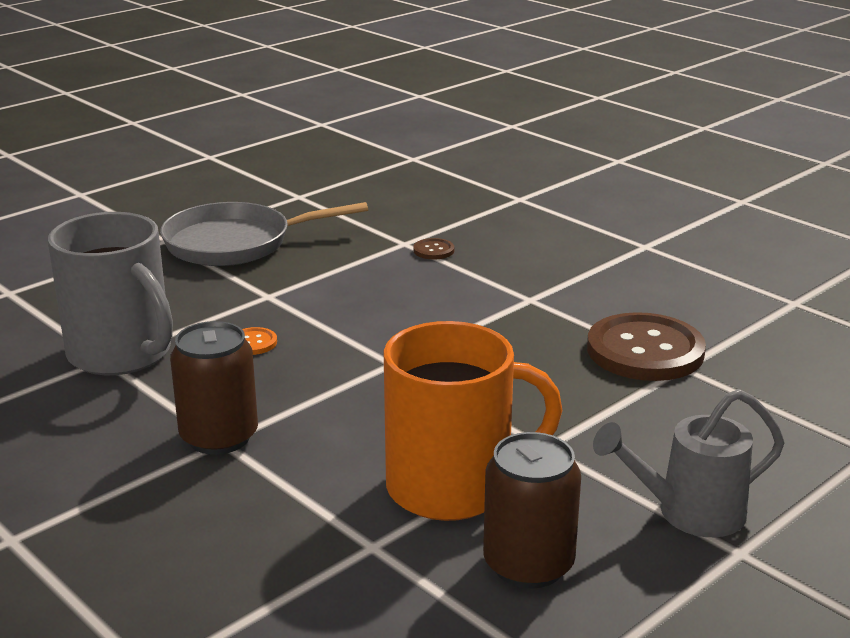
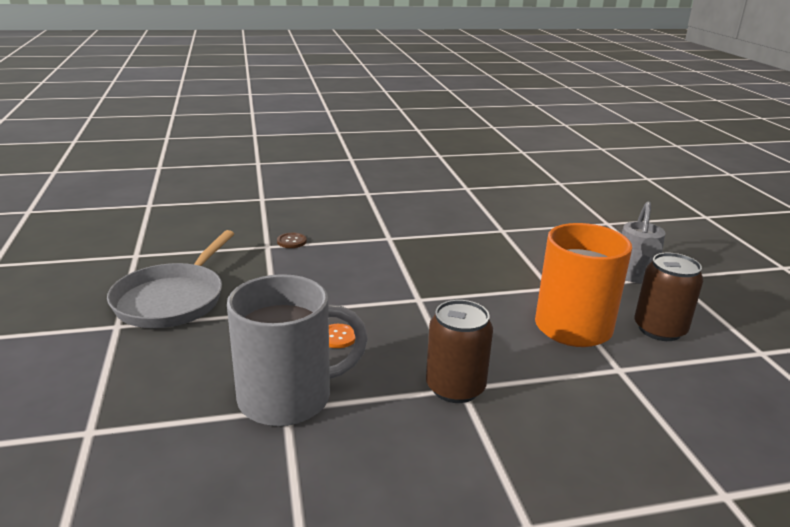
camera: 60 degrees left, 0 degrees up
brown button [587,312,706,381] -> none

